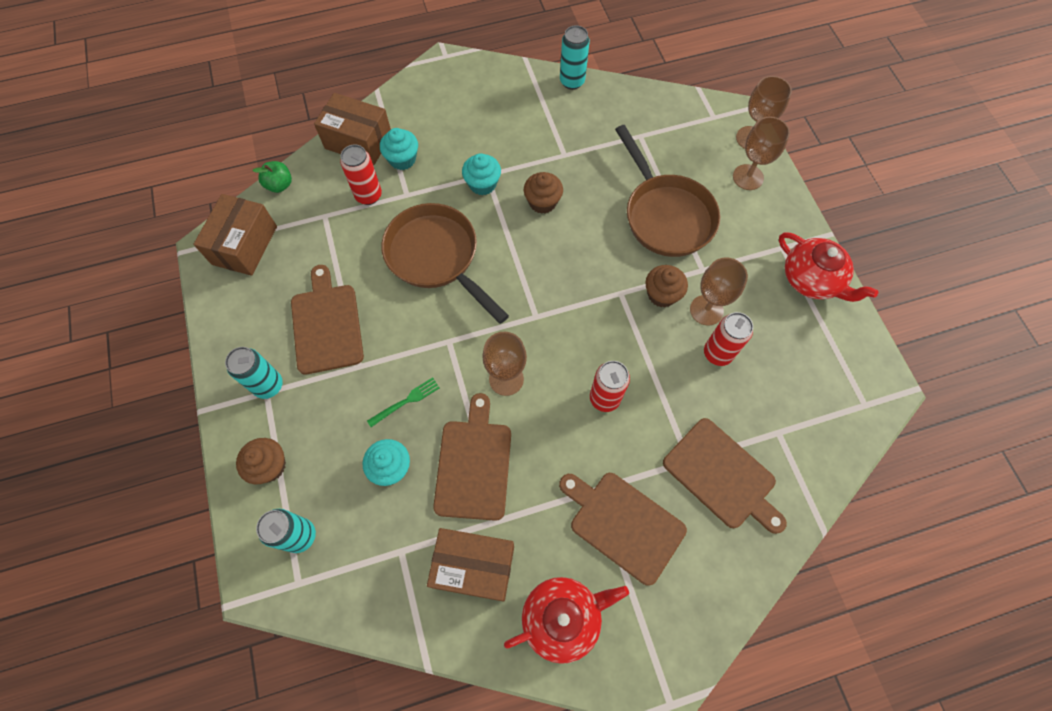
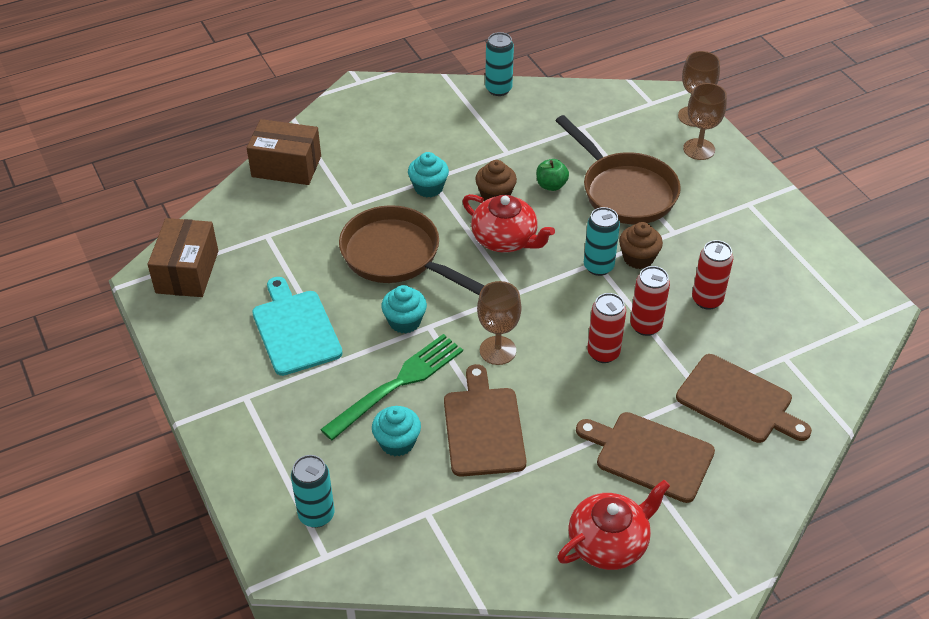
camera: 10 degrees left, 20 degrees down
turquoise can [225,347,283,399] -> turquoise can moved to [584,207,620,276]
brown cupcake [236,438,286,484] -> none
green apple [253,161,292,193] -> green apple moved to [536,159,569,191]
brown cutting board [291,265,364,374] -> turquoise cutting board [252,277,343,376]
red can [340,145,382,205] -> red can moved to [630,266,670,336]
green fork [367,377,440,427] -> green fork [320,334,463,440], size x2.05
turquoise cupcake [380,128,418,170] -> turquoise cupcake moved to [381,285,427,333]
brown box [427,528,514,602] -> none
brown goblet [690,257,748,326] -> none
red teapot [779,232,878,302] -> red teapot moved to [462,194,555,253]

